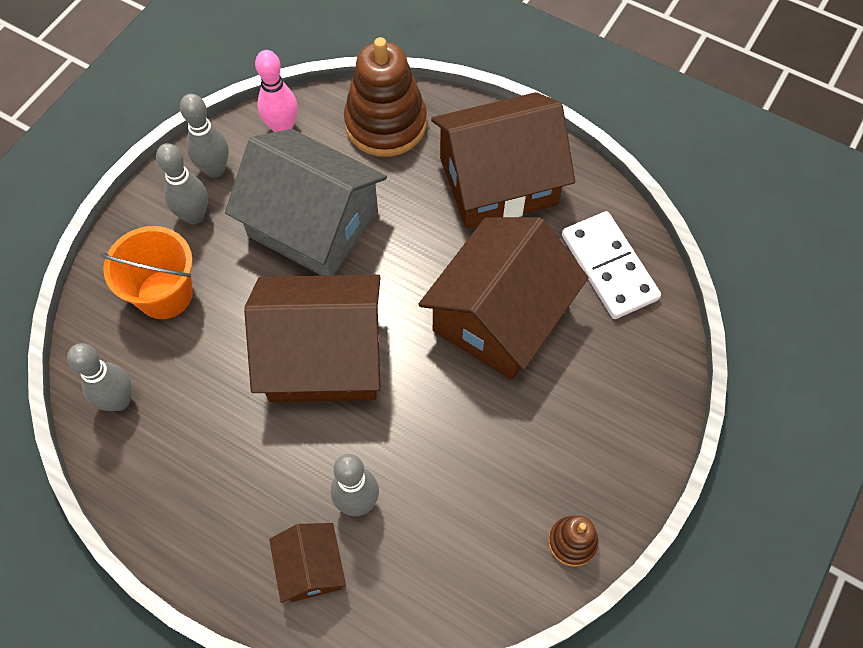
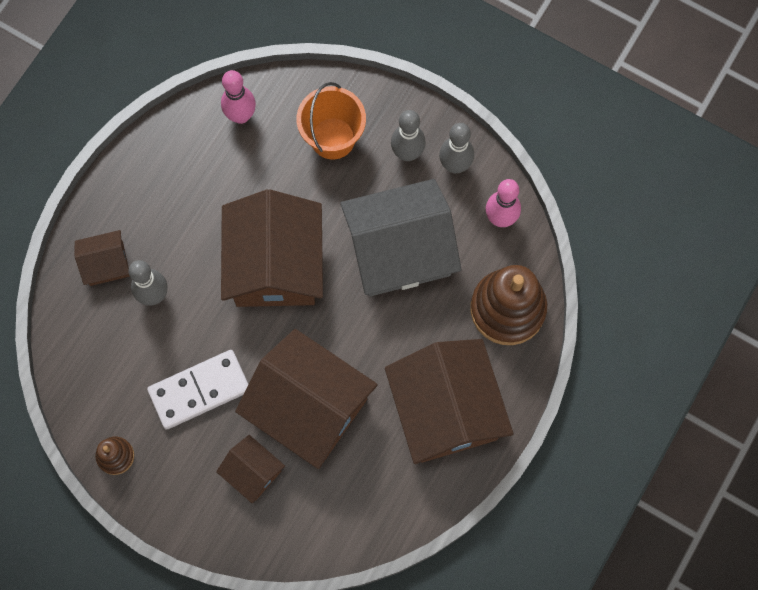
camera: 90 degrees right, 10 degrees up
grey bowling pin [67,343,132,411] -> pink bowling pin [221,70,256,124]
grey house [225,129,387,276] -> grey house turned 45 degrees clockwise [340,179,461,297]
white domino [562,211,661,319] -> white domino moved to [147,350,248,430]
none -> brown house [216,435,285,503]

